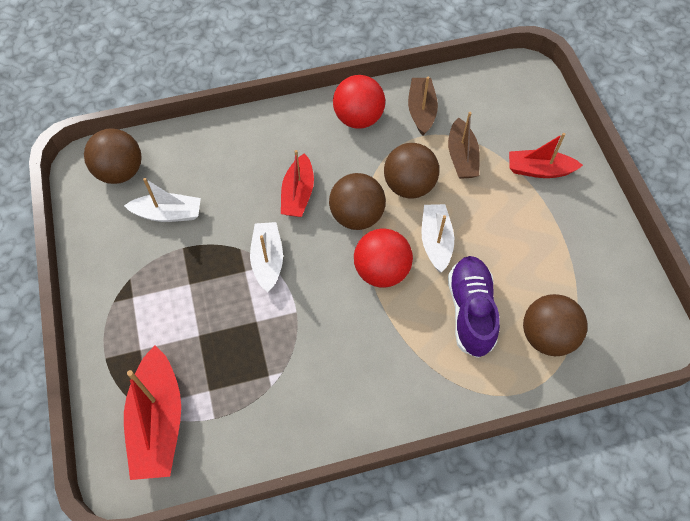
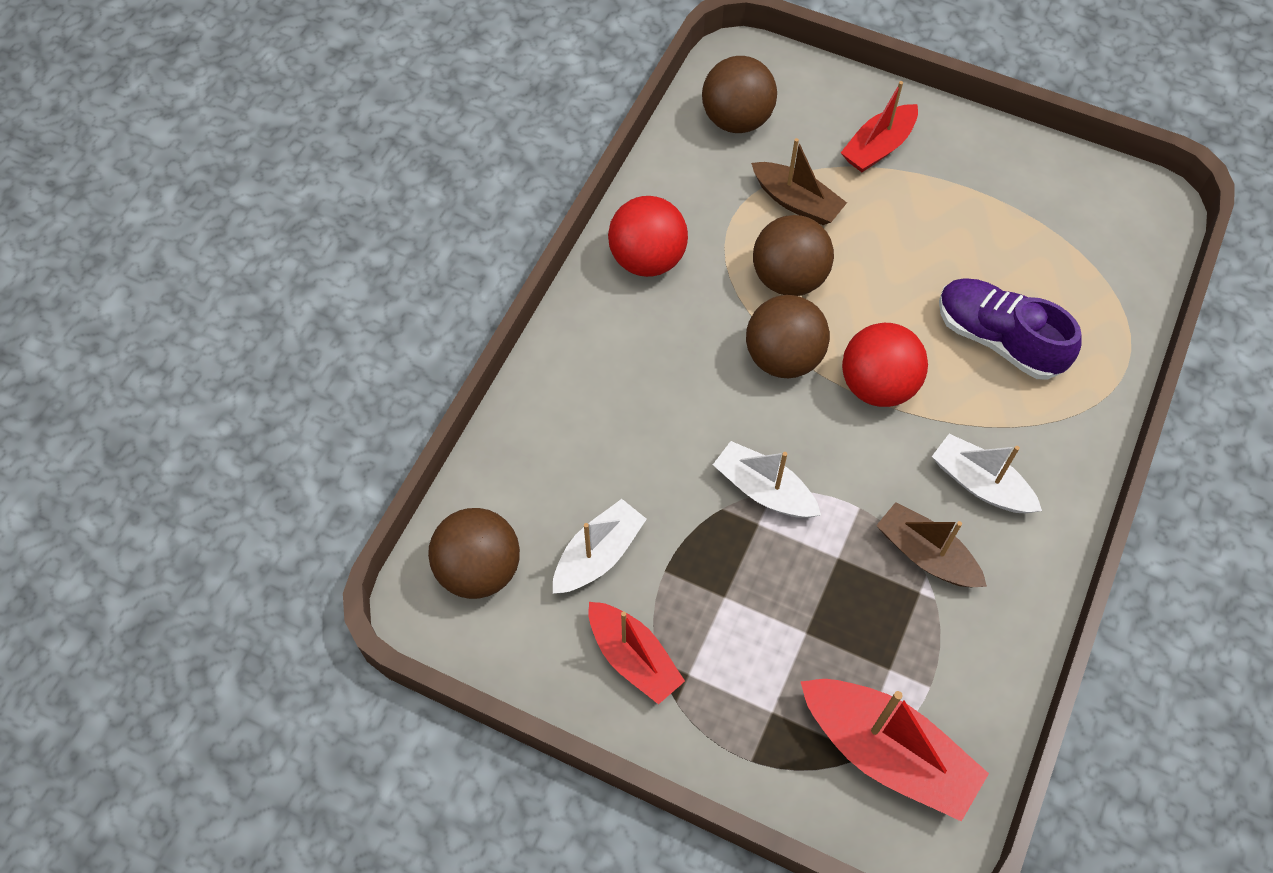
camera: 50 degrees left, 0 degrees up
red boat [281,150,314,217] -> red boat moved to [588,602,685,705]
brown boat [408,77,438,135] -> brown boat moved to [876,502,987,587]
white boat [421,204,454,273] -> white boat moved to [932,434,1042,513]
brown ball [523,294,588,356] -> brown ball moved to [702,56,777,133]

